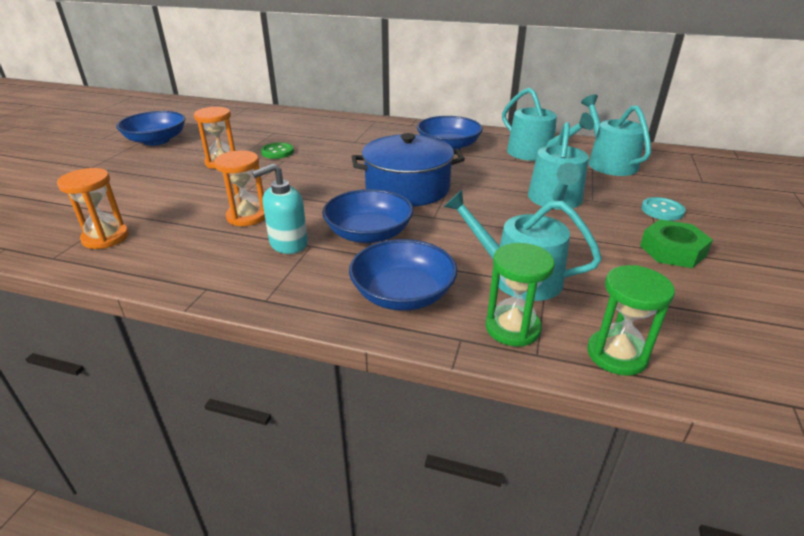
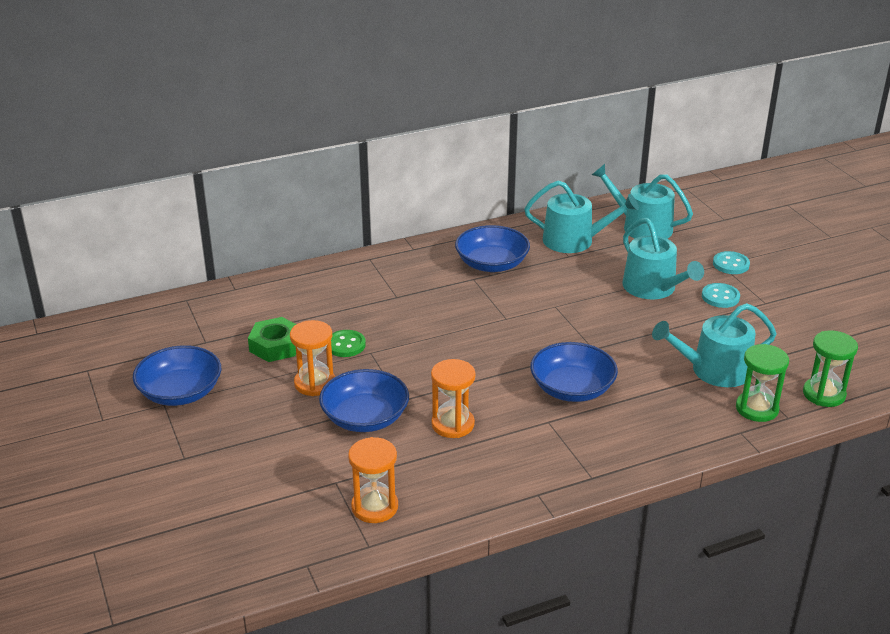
camera: 40 degrees left, 0 degrees up
turquoise soap dispenser [252,163,308,254] -> none
blue bowl [349,239,458,311] -> blue bowl moved to [319,369,409,432]
blue pot [352,133,465,207] -> none
green nut [640,219,713,268] -> green nut moved to [248,317,297,362]
none -> turquoise button [702,283,740,308]

